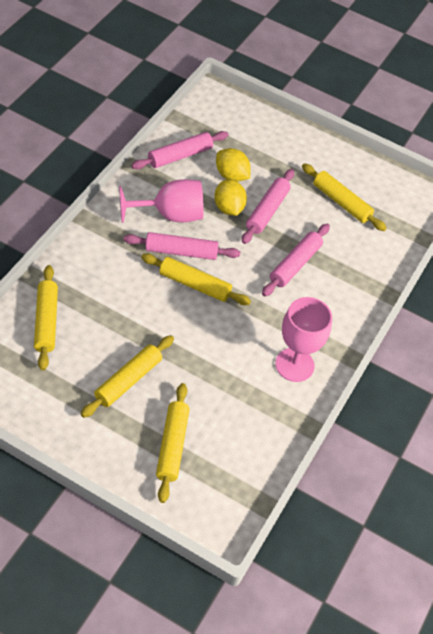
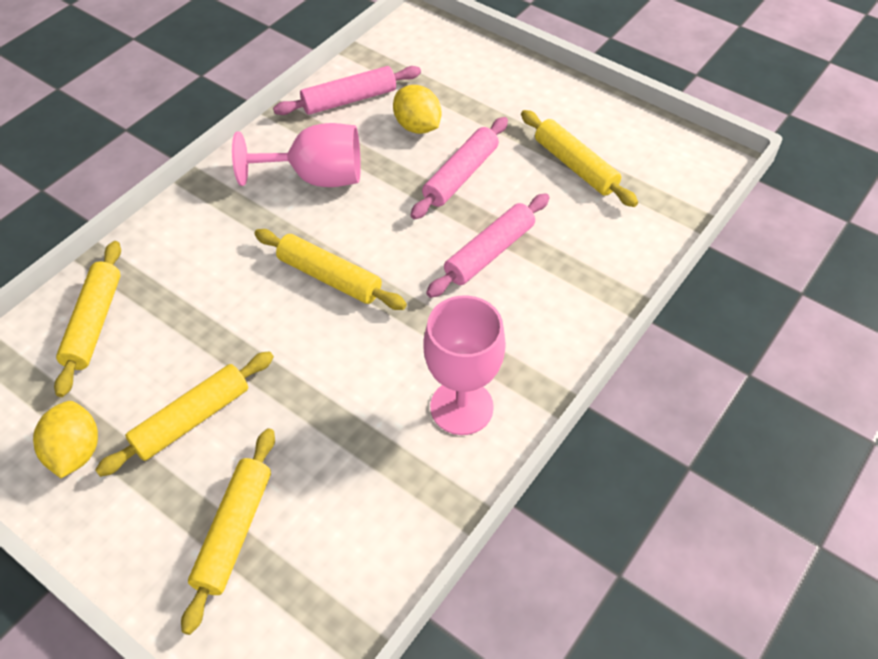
camera: 15 degrees right, 0 degrees up
pink rolling pin [123,232,240,260] -> none
yellow lemon [214,179,247,216] -> yellow lemon moved to [33,401,98,478]

